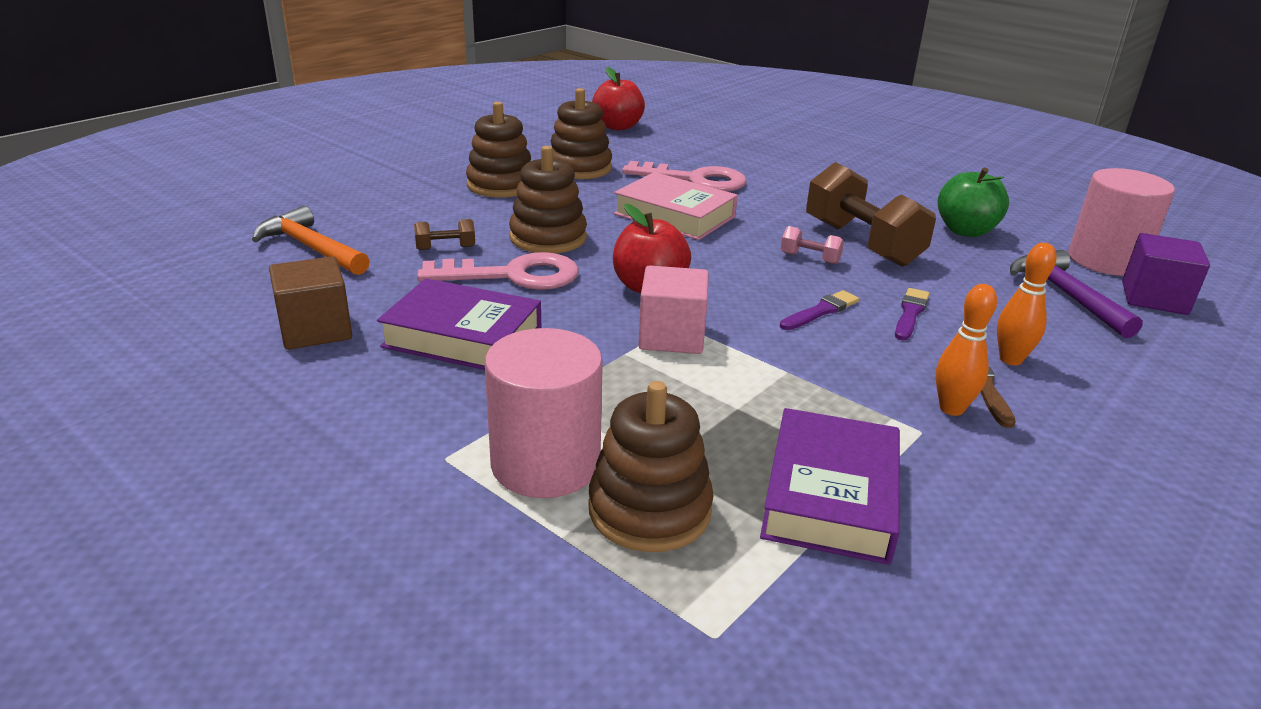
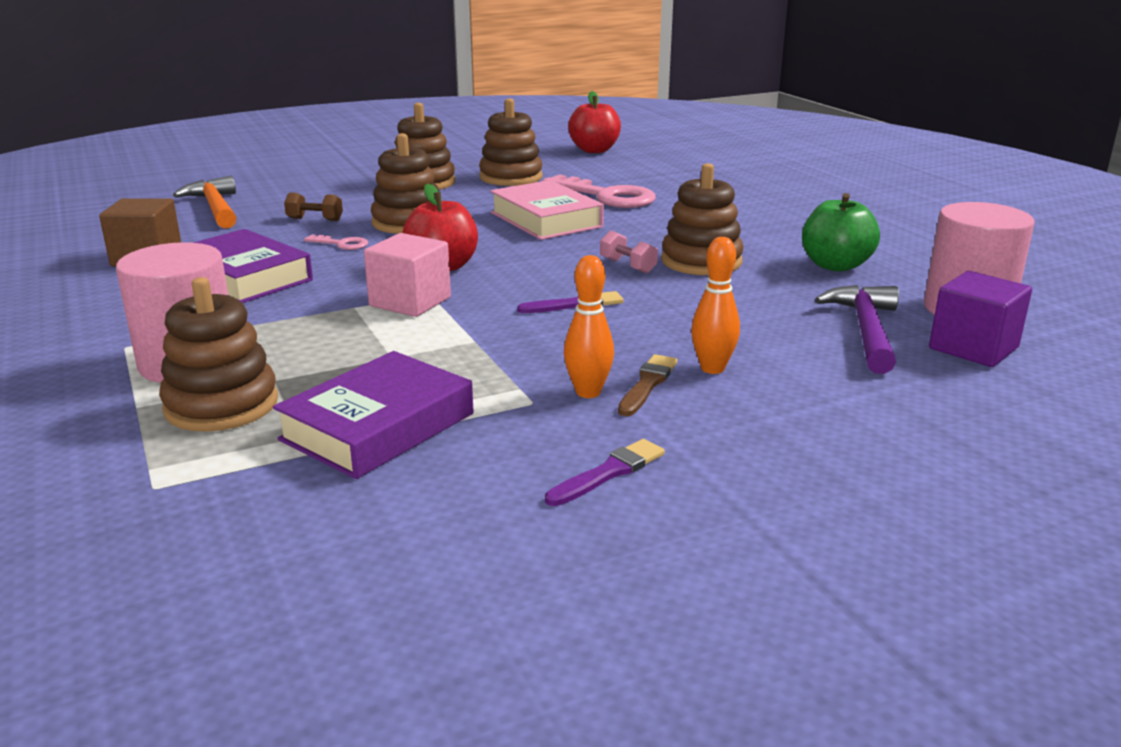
camera: 25 degrees right, 5 degrees down
pink key [417,252,579,290] -> pink key [304,235,368,250], size x0.46
brown dumbbell [806,162,936,267] -> brown stacking toy [661,163,744,275]
purple brush [895,288,929,340] -> purple brush moved to [545,439,665,506]

